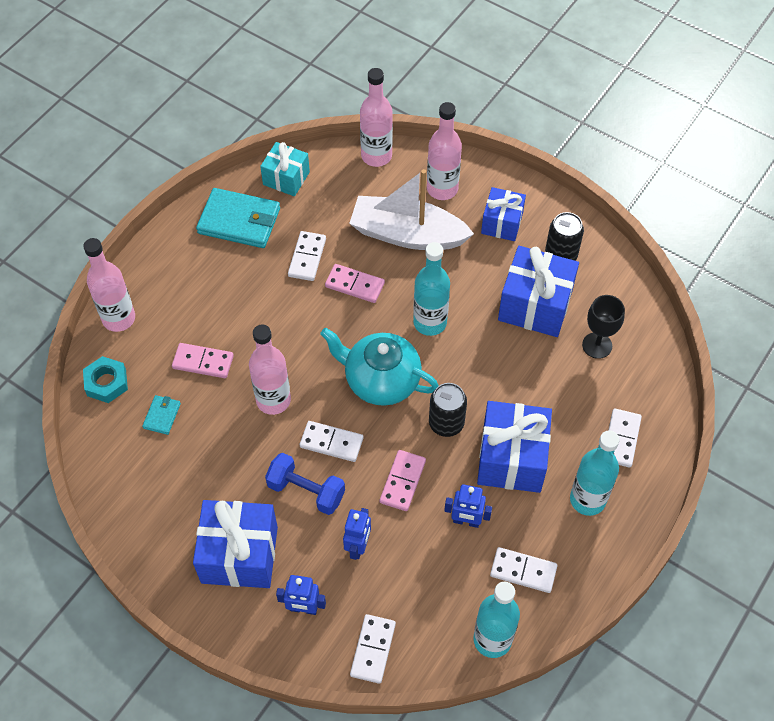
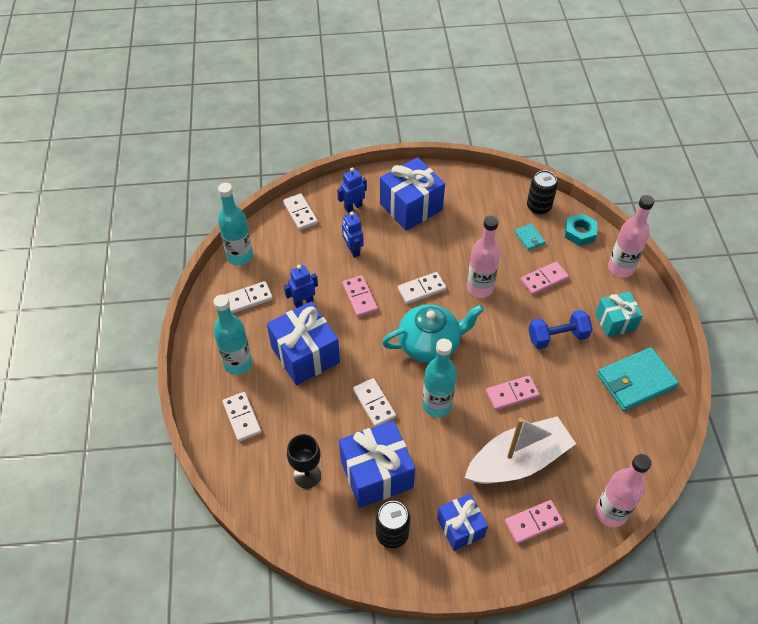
camera: 140 degrees right, 5 degrees down
turquoise gift [260,142,310,196] -> turquoise gift moved to [595,292,643,337]
blue dumbbell [265,453,345,515] -> blue dumbbell moved to [529,310,593,349]
white domino [288,231,326,281] -> white domino moved to [353,378,396,427]
pink bottle [427,102,462,200] -> pink domino [505,500,564,544]
black can [429,383,467,437] -> black can moved to [527,170,558,215]

